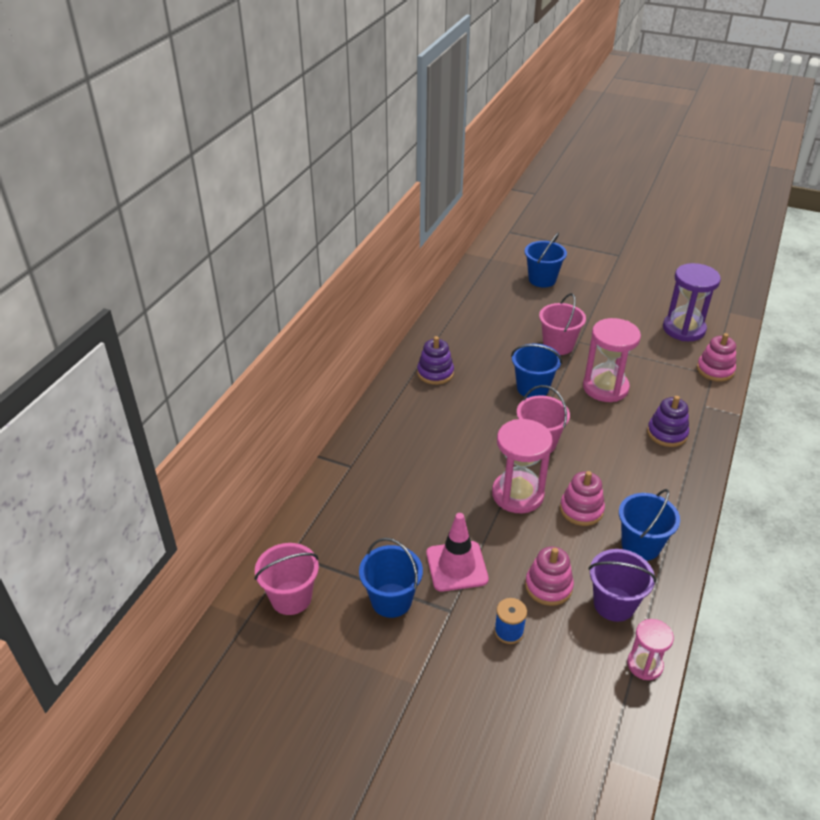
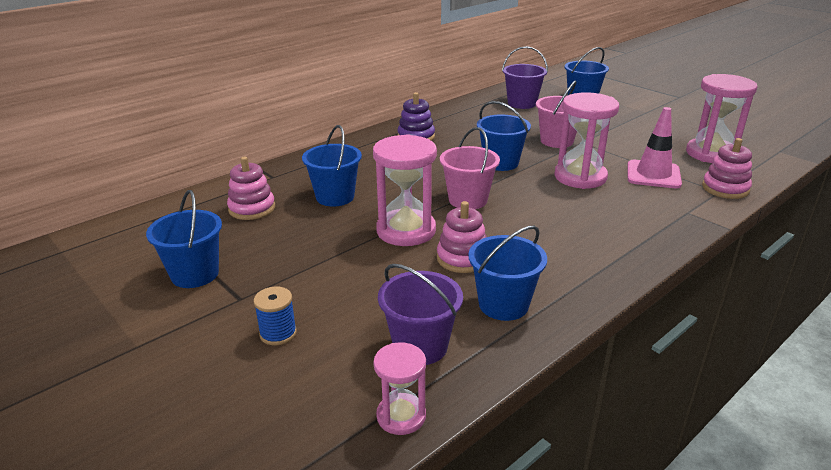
camera: 25 degrees right, 10 degrees down
pink bucket [254,543,319,615] -> none
pink traffic cone [426,513,489,592] -> pink traffic cone moved to [627,107,682,188]
pink stacking toy [525,547,574,606] -> pink stacking toy moved to [227,157,275,220]
purple stacking toy [647,396,689,447] -> none
purple hourglass [663,263,721,341] -> pink hourglass [686,74,757,163]
none -> blue bucket [302,125,362,207]
none -> purple bucket [502,46,548,109]

